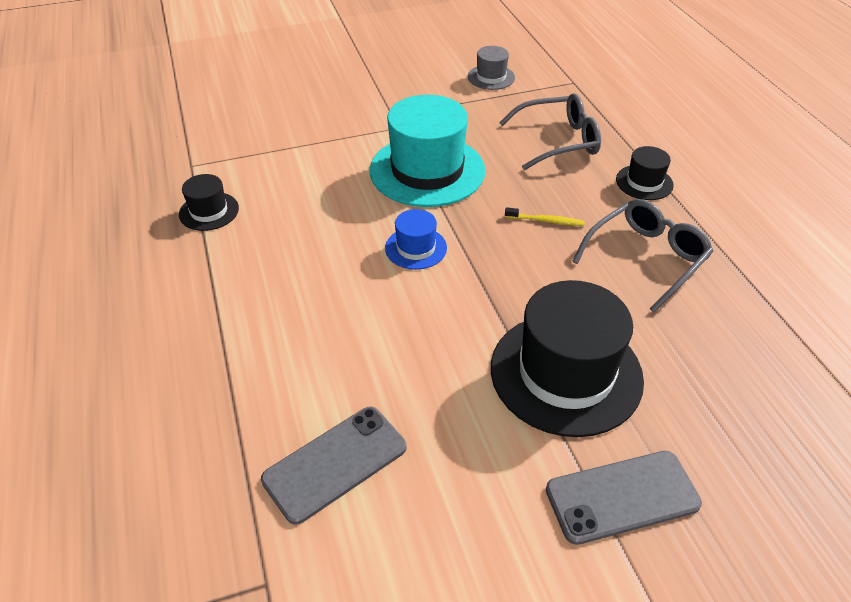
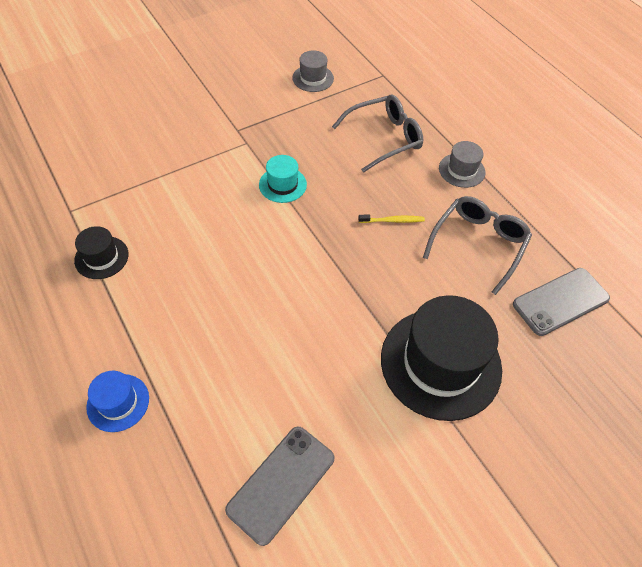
camera: 15 degrees left, 10 degrees up
turquoise hat [370,95,485,207] -> turquoise hat [259,155,307,203], size x0.48
blue hat [385,209,447,270] -> blue hat moved to [86,371,149,432]
grey phone [546,451,702,545] -> grey phone moved to [513,268,610,336]
black hat [616,146,674,200] -> grey hat [439,141,485,188]

